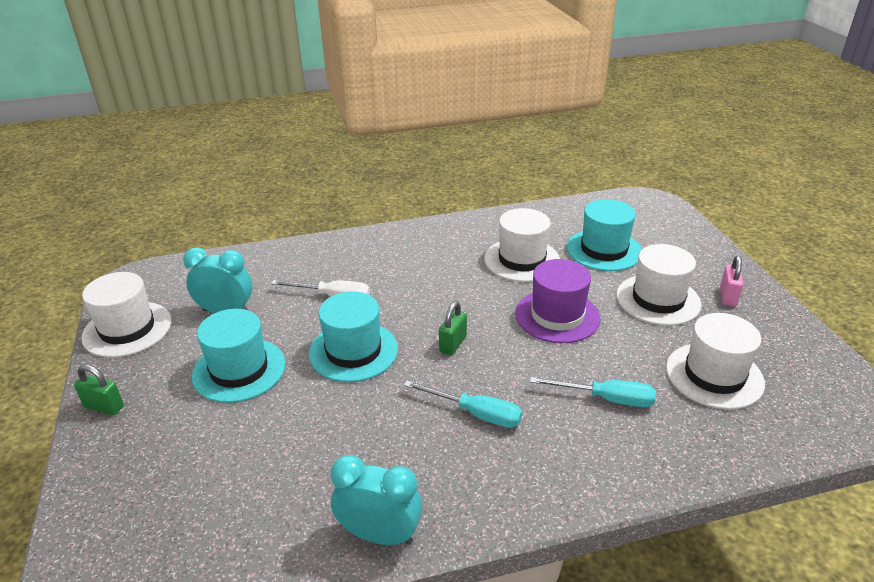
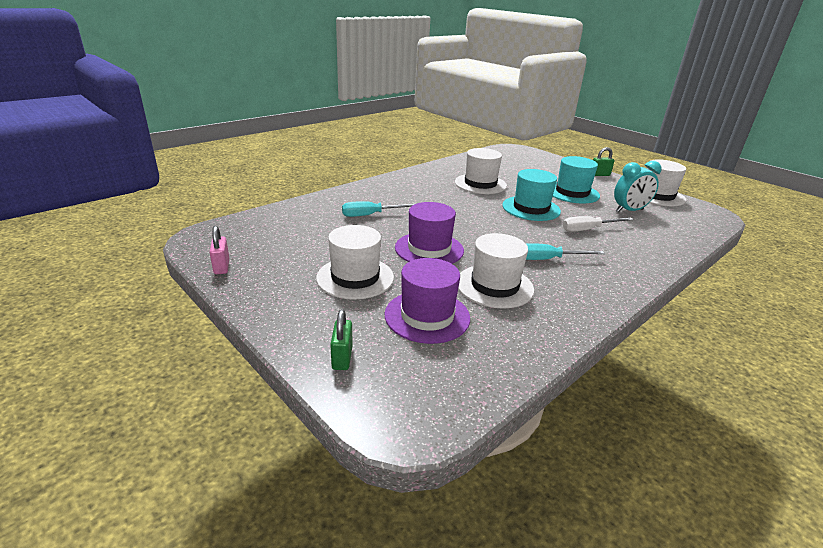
camera: 150 degrees right, 5 degrees down
turquoise clock [331,455,422,545] -> none
turquoise screwdriver [404,381,522,428] -> turquoise screwdriver moved to [526,243,605,260]
green padlock [439,302,467,355] -> green padlock moved to [330,309,353,370]
turquoise hat [567,199,642,271] -> purple hat [385,258,470,344]
white hat [666,313,765,410] -> white hat moved to [455,148,507,194]
pink padlock [720,255,743,306] -> pink padlock moved to [210,226,229,274]

